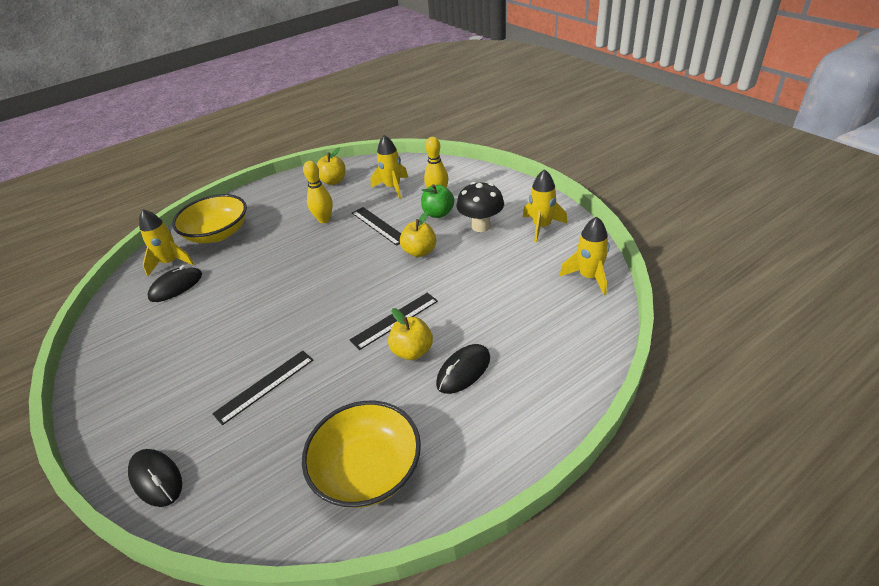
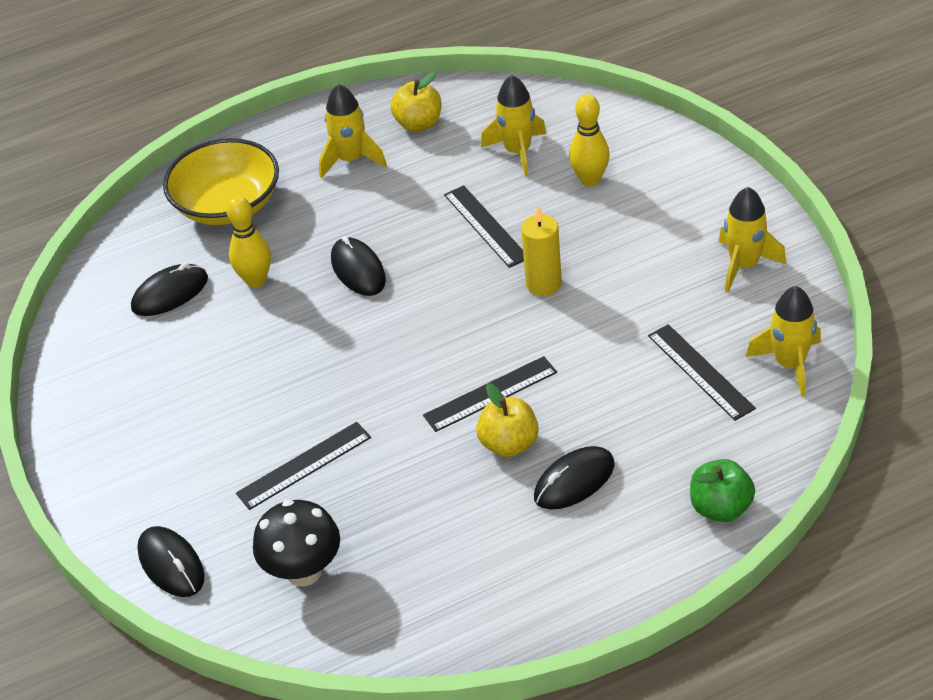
camera: 10 degrees right, 5 degrees up
yellow rocket [139,209,194,276] -> yellow rocket moved to [319,84,387,179]
yellow bowl [302,401,421,508] -> none
yellow bowling pin [303,161,333,223] -> yellow bowling pin moved to [226,196,271,287]
yellow apple [400,212,436,257] -> yellow candle [521,206,562,296]
green apple [421,184,454,218] -> green apple moved to [690,459,755,522]
black mushroom [456,182,504,232] -> black mushroom moved to [253,499,340,586]
none -> black mouse [331,236,386,296]
none -> black ruler [648,324,756,421]

